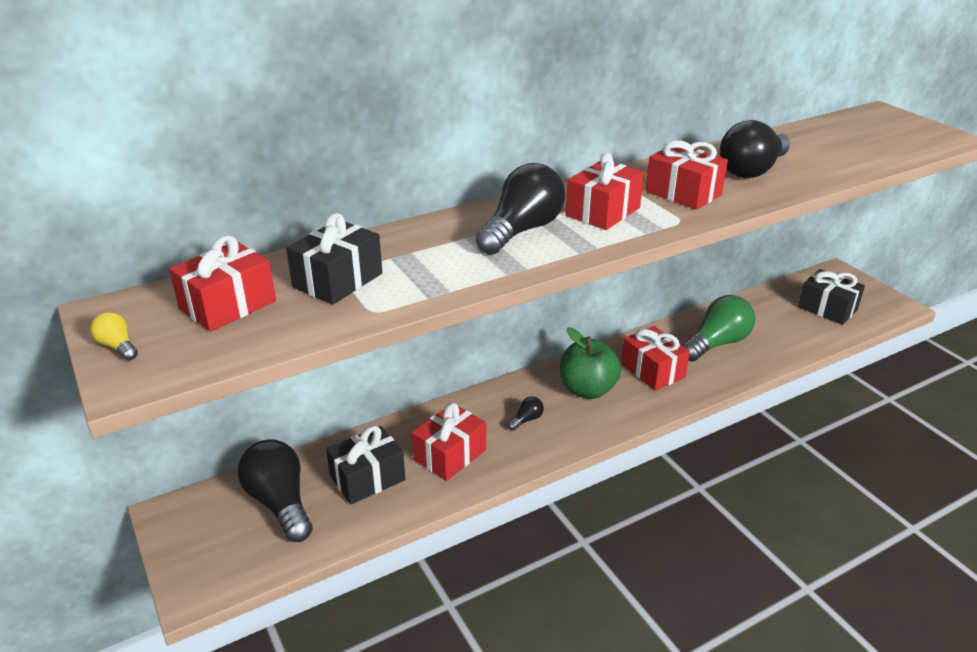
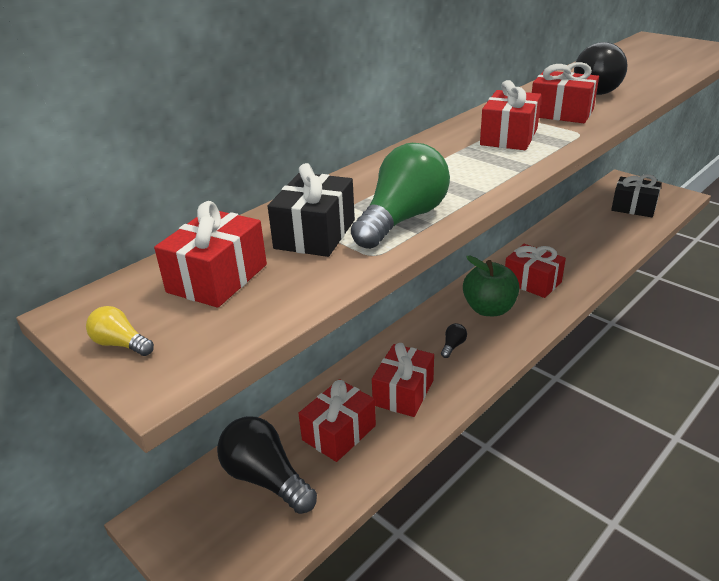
camera: 15 degrees left, 0 degrees up
black gift [326,426,405,505] -> red gift [298,379,376,462]
black light bulb [476,163,565,255] -> none
green light bulb [682,295,755,362] -> green light bulb moved to [351,143,450,249]

